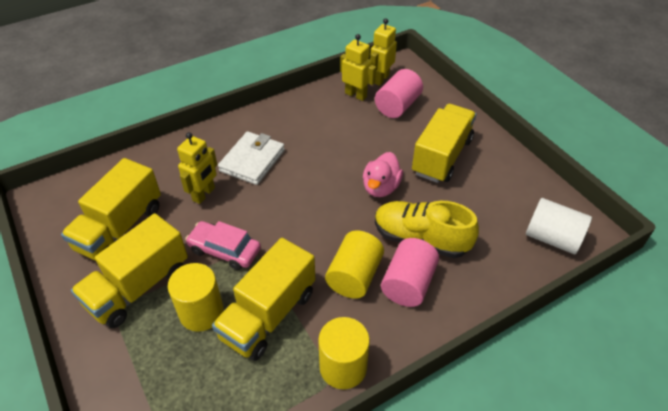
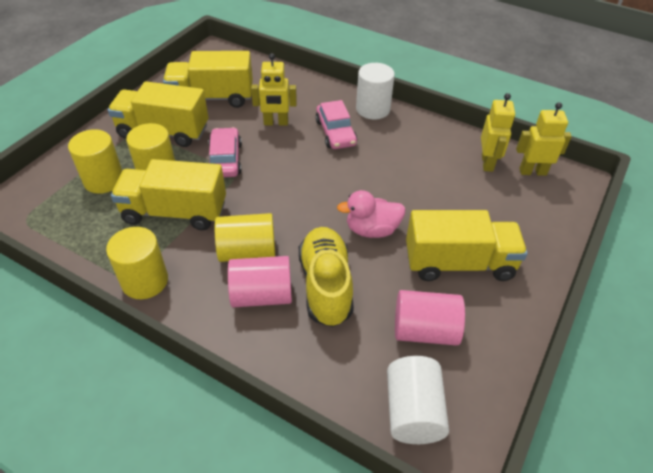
camera: 60 degrees right, 0 degrees up
white wallet [218,131,285,185] -> pink car [316,100,357,149]
pink cylinder [375,69,423,118] -> pink cylinder moved to [395,290,465,346]
none -> yellow cylinder [68,129,122,194]
none -> white cylinder [356,63,395,119]

